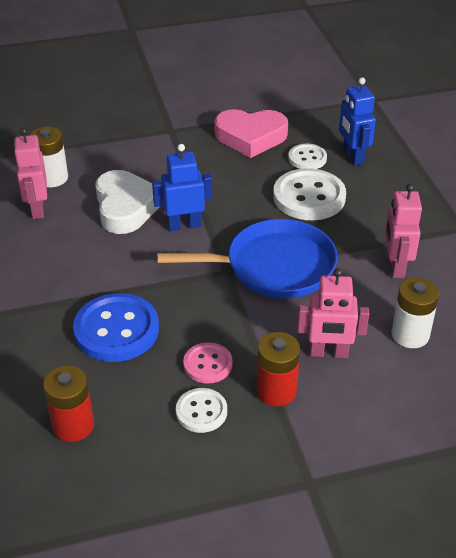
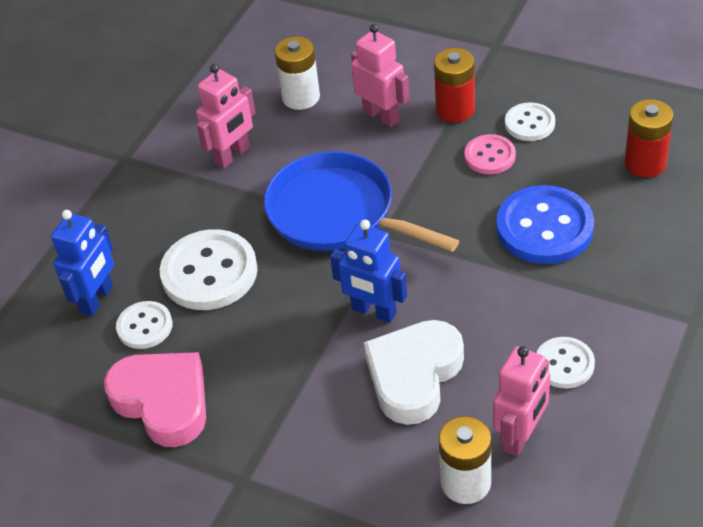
camera: 135 degrees left, 5 degrees up
none -> white button [536,337,595,389]

